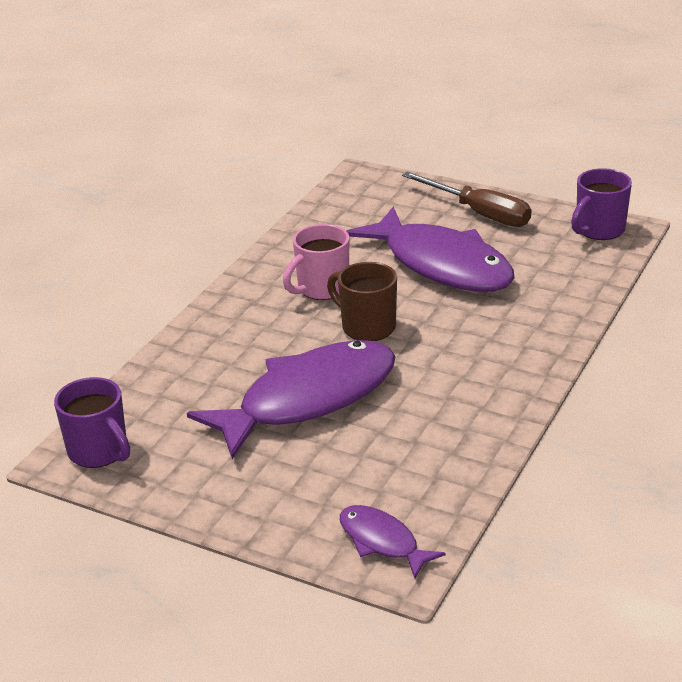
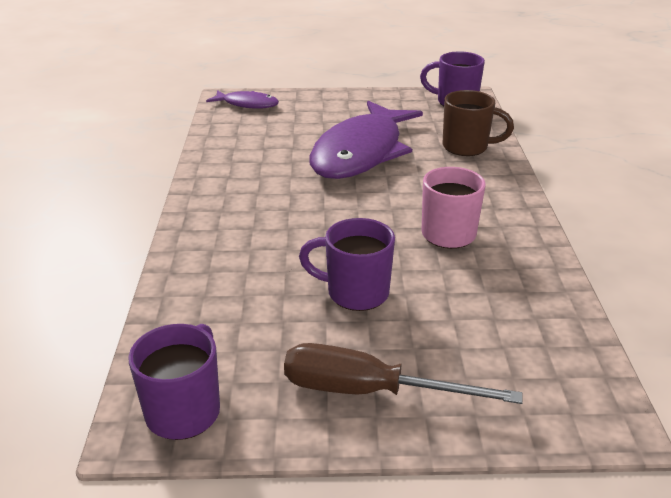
camera: 150 degrees right, 0 degrees up
brown mug [327,262,397,341] -> brown mug moved to [443,90,514,156]
purple fish [346,207,515,292] -> purple mug [299,218,395,311]

